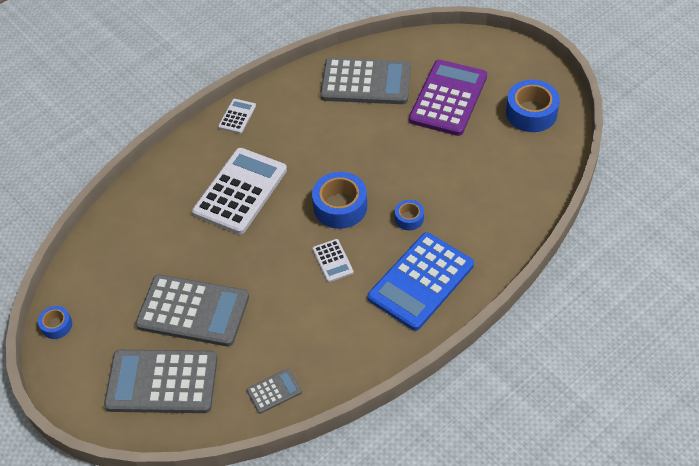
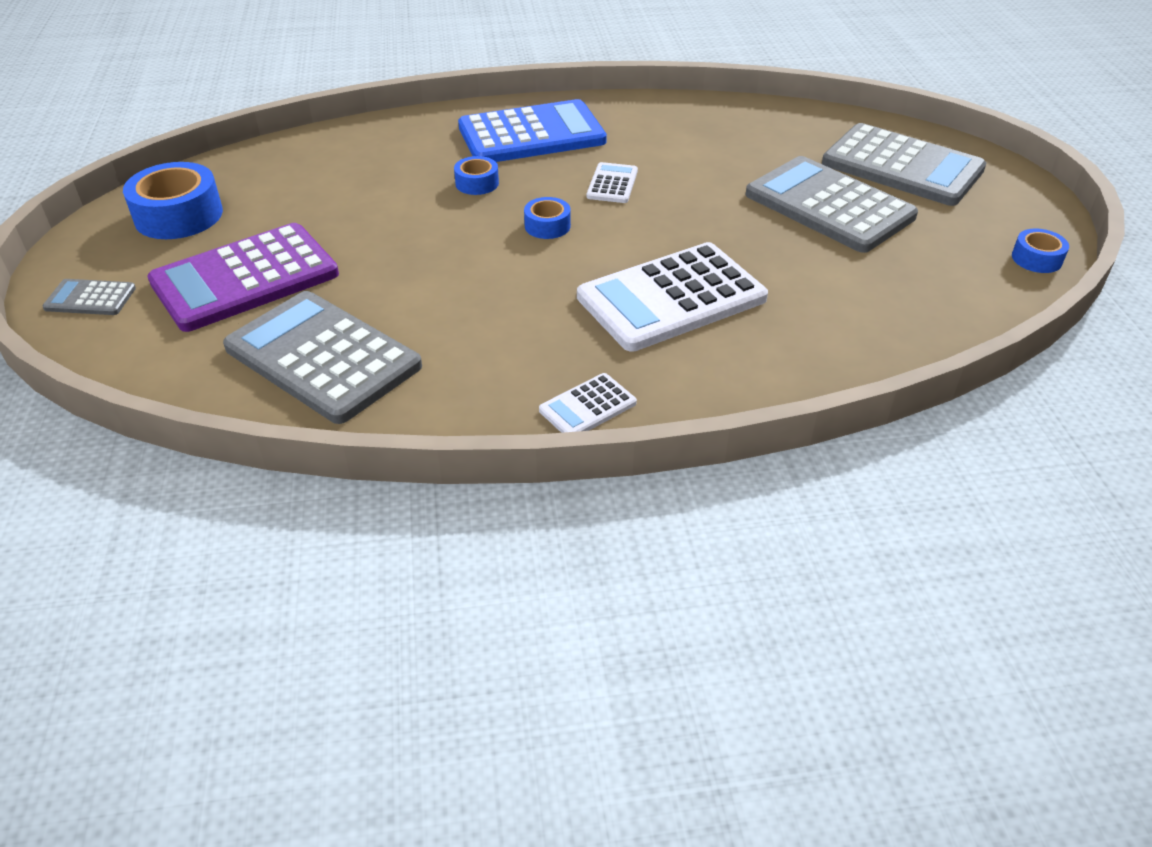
camera: 150 degrees left, 10 degrees down
grey calculator [247,369,302,414] -> grey calculator moved to [42,279,136,315]
blue tape [312,172,367,229] -> blue tape [524,197,571,239], size x0.53

